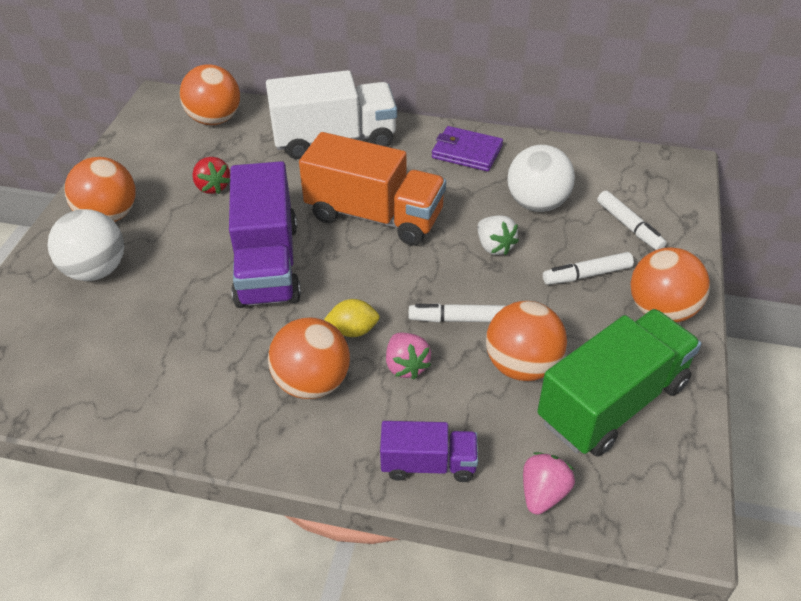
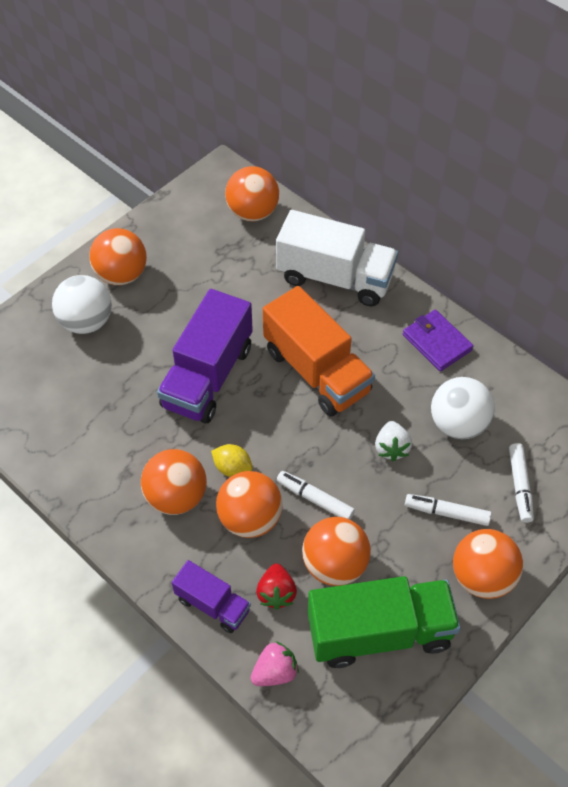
camera: 30 degrees right, 10 degrees up
red strawberry [192,157,230,194] -> red strawberry moved to [256,563,297,610]
pink strawberry [386,333,431,379] -> orange ball [216,471,283,538]

